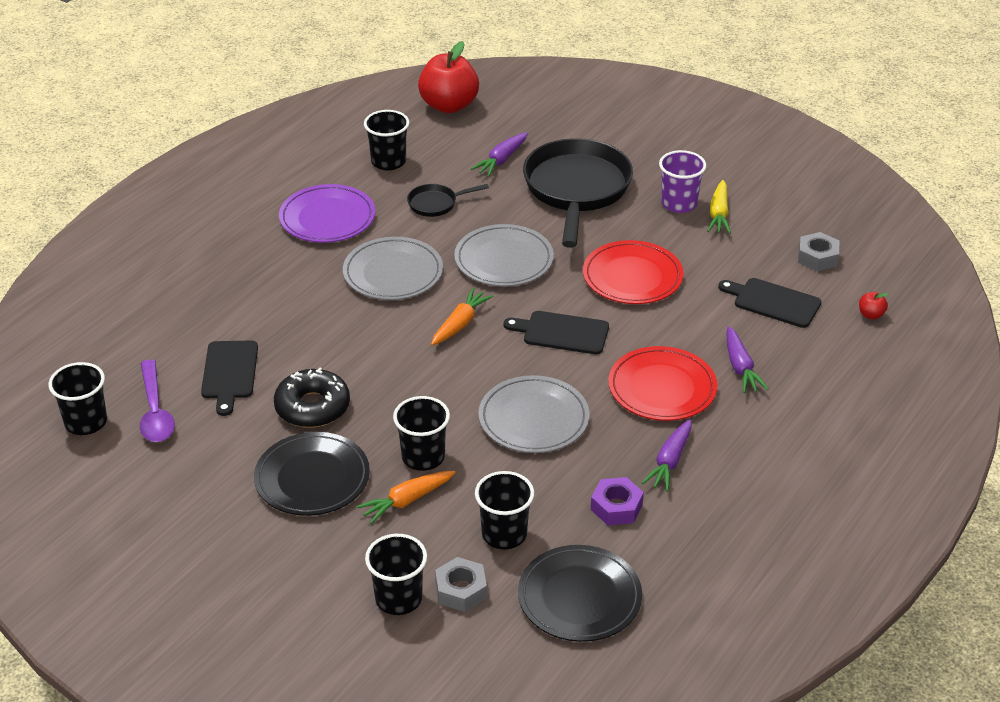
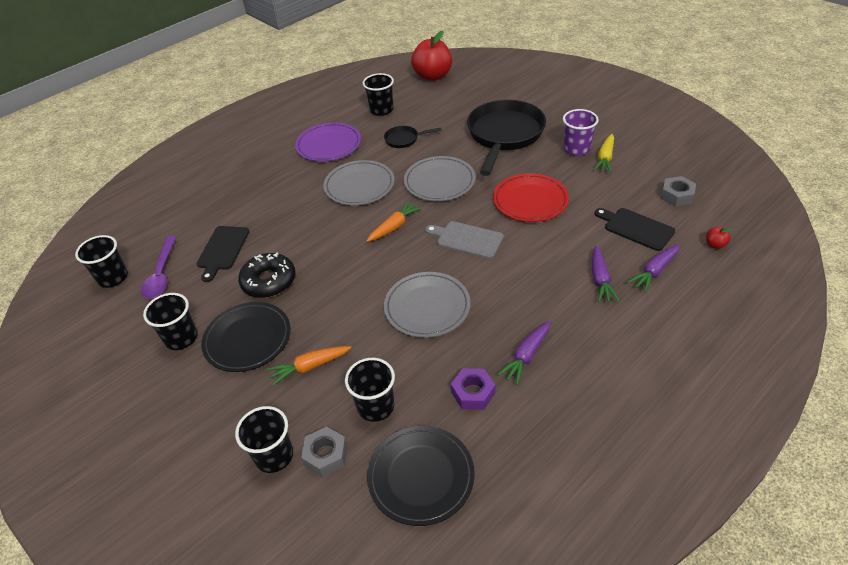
camera: 15 degrees right, 5 degrees up
black cup [393,396,450,471] -> black cup moved to [143,293,198,350]
purple carrot [471,132,528,177] -> purple carrot moved to [627,245,680,292]
black cutting board [504,311,609,354] -> grey cutting board [425,221,504,259]
red plate [608,346,718,421] -> none

